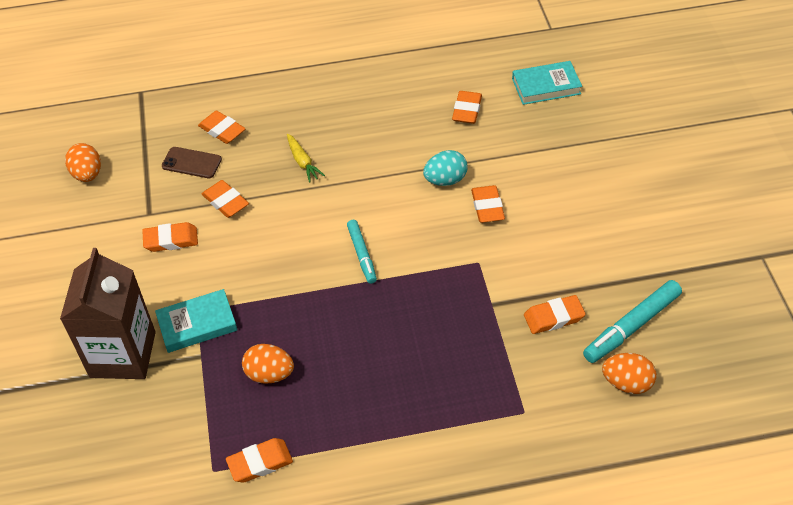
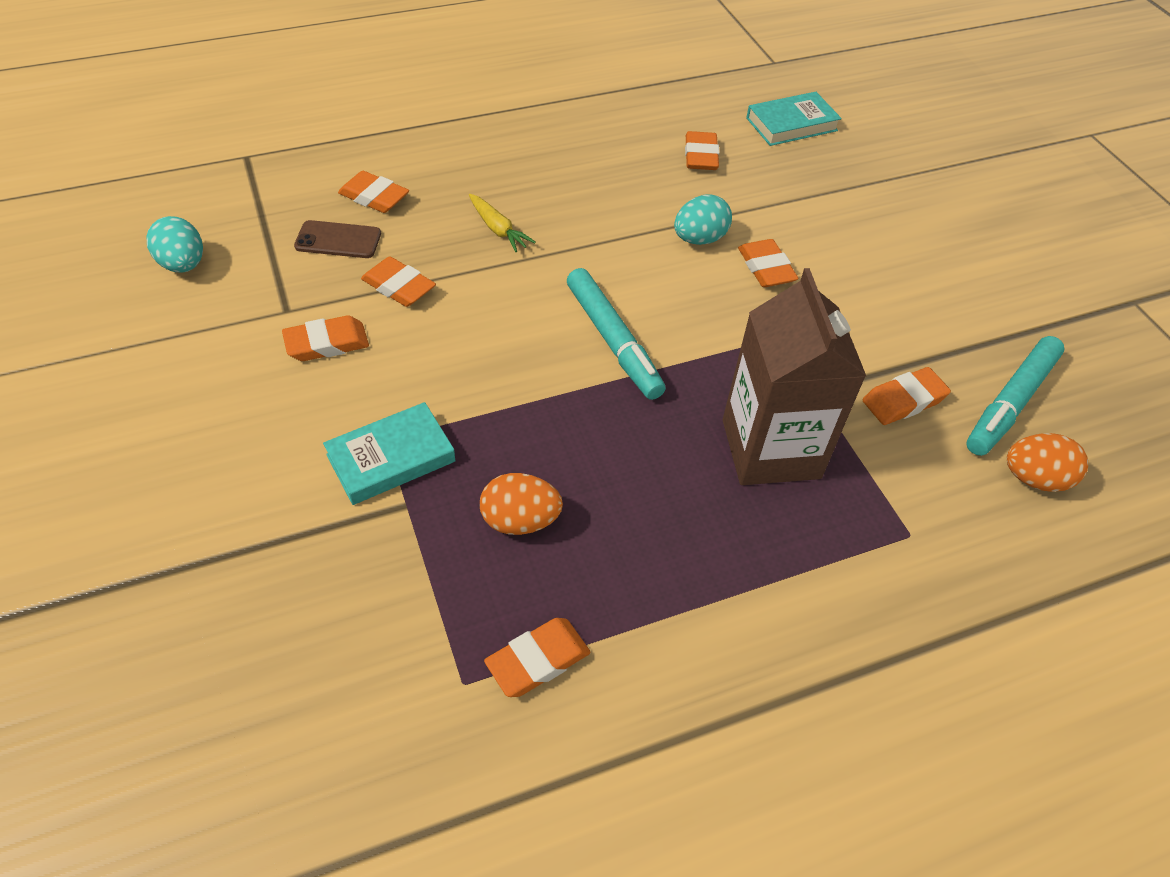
camera: 15 degrees left, 0 degrees up
brown carton [60,248,156,379] -> brown carton moved to [723,268,866,485]
orange egg [65,143,101,182] -> turquoise egg [146,216,203,272]
turquoise marker [347,220,377,284] -> turquoise marker [567,268,666,400], size x1.56

